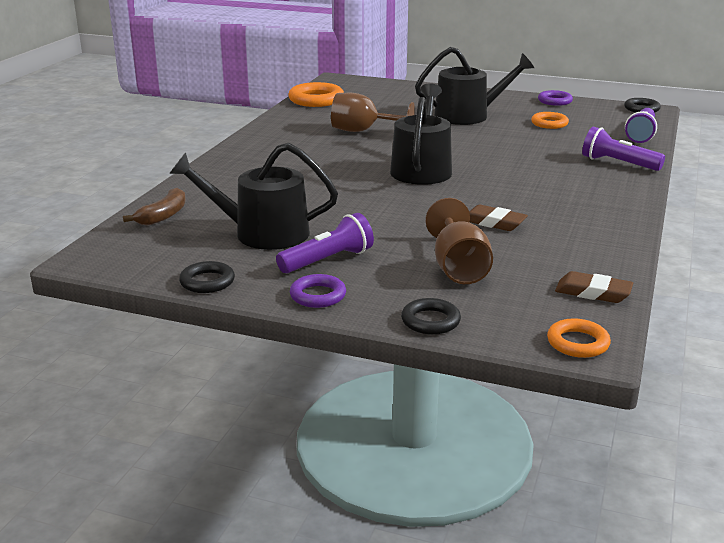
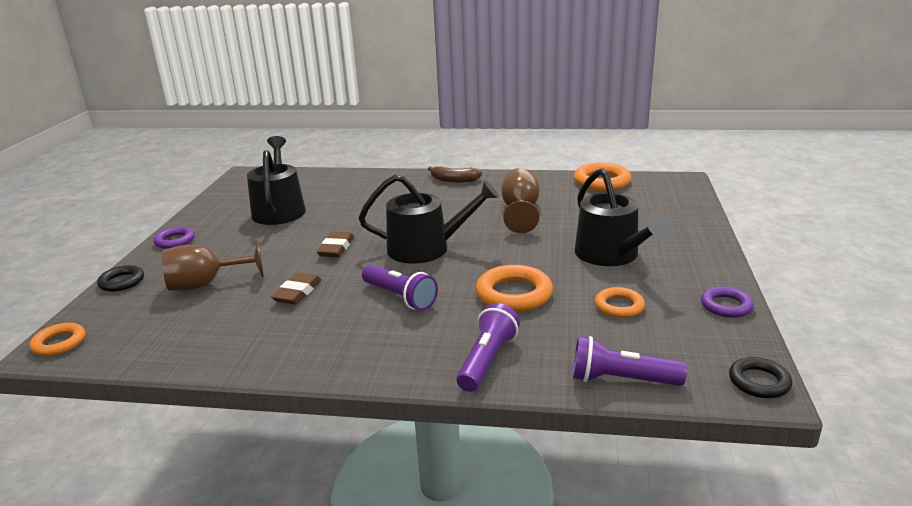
camera: 80 degrees right, 0 degrees up
brown banana [123,188,186,226] -> brown banana moved to [428,166,482,183]
black ring [179,261,235,293] -> none
purple flashlight [276,213,374,273] -> purple flashlight moved to [362,264,438,311]
brown eraser [555,271,633,303] -> brown eraser moved to [317,231,354,257]
none -> orange ring [476,265,553,312]

